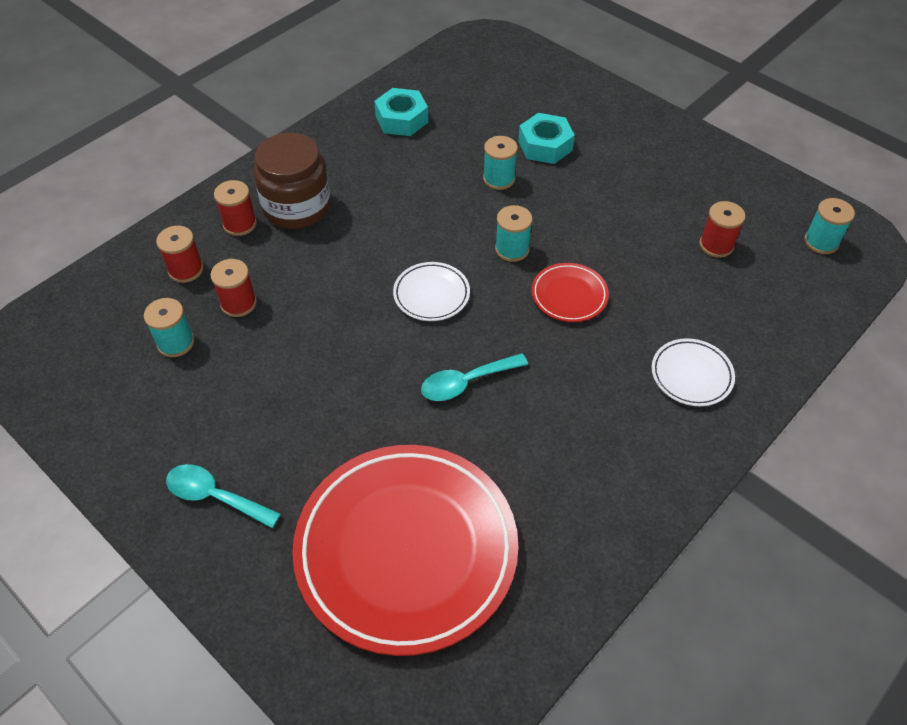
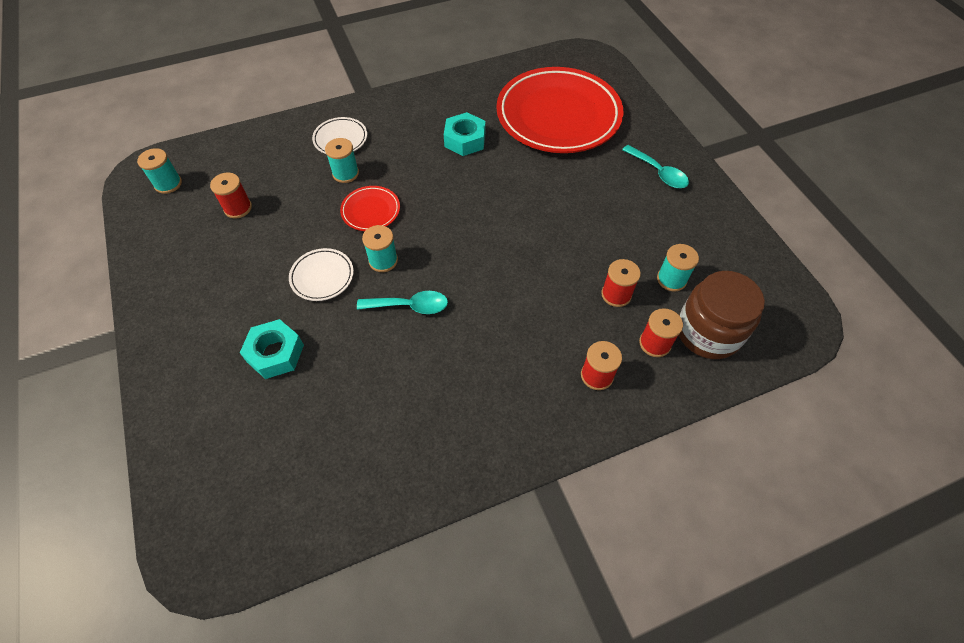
camera: 155 degrees left, 5 degrees up
brown jar [254,133,331,229] -> brown jar moved to [679,271,765,359]
turquoise nut [374,88,428,136] -> turquoise nut moved to [444,112,485,156]
white plate [393,262,470,321] -> white plate moved to [289,248,354,301]
turquoise spoon [421,353,528,401] -> turquoise spoon moved to [357,291,448,314]
turquoise spool [483,136,518,190] -> turquoise spool moved to [325,138,359,183]

